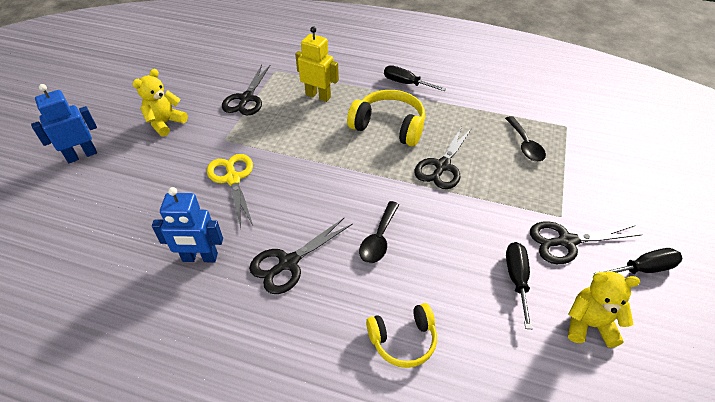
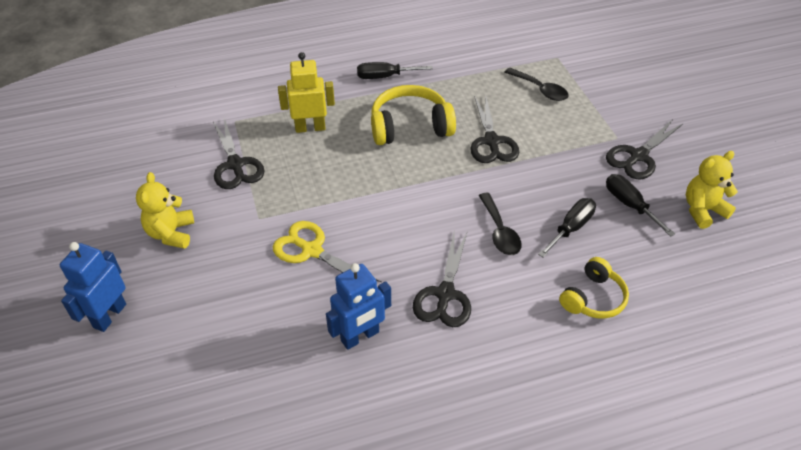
camera: 35 degrees left, 0 degrees up
black screwdriver [594,248,683,274] -> black screwdriver moved to [538,198,596,258]

